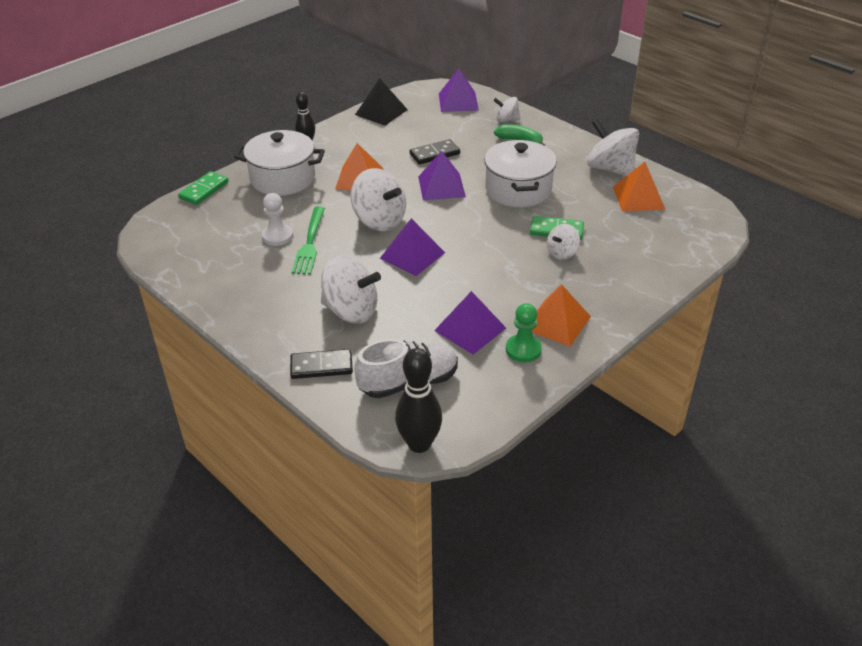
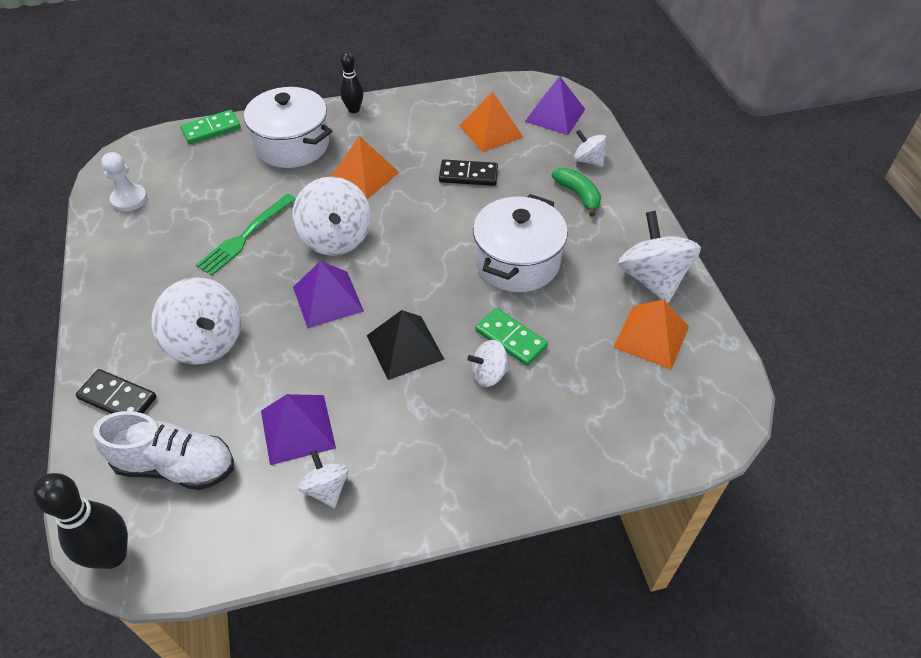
camera: 30 degrees right, 10 degrees up
white pawn [262,193,293,246] -> white pawn moved to [101,152,147,212]
black pyramid [355,78,408,126] -> black pyramid moved to [367,310,445,380]
purple pyramid [418,151,466,200] -> none
green pawn [506,303,542,362] -> white spinning top [298,450,349,508]
orange pyramid [532,284,591,346] -> orange pyramid moved to [459,92,523,152]

